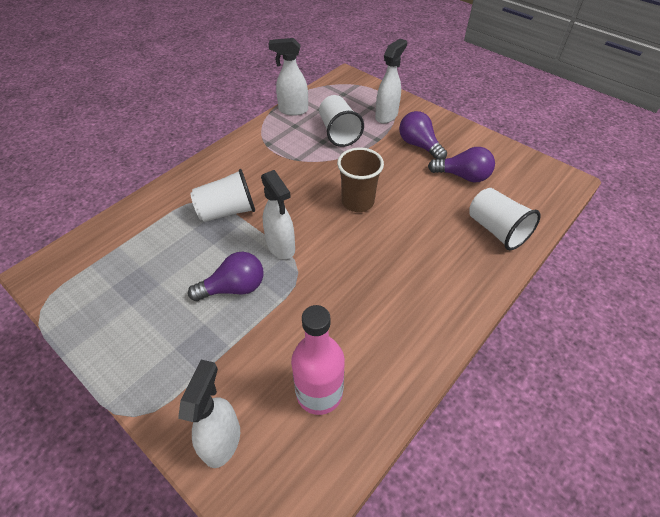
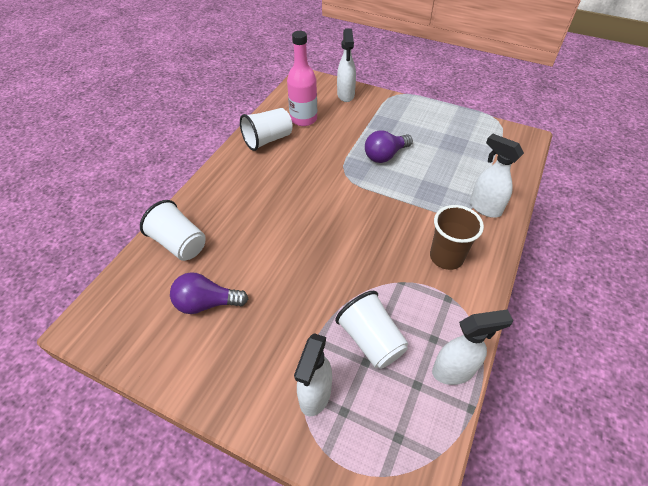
camera: 165 degrees right, 0 degrees up
white cup [190,169,255,222] -> white cup moved to [240,108,293,151]
white spray bottle [261,170,295,259] -> white spray bottle moved to [470,134,524,218]
brown cup [337,148,384,212] -> brown cup moved to [430,205,484,270]
purple light bulb [399,111,447,159] -> none

